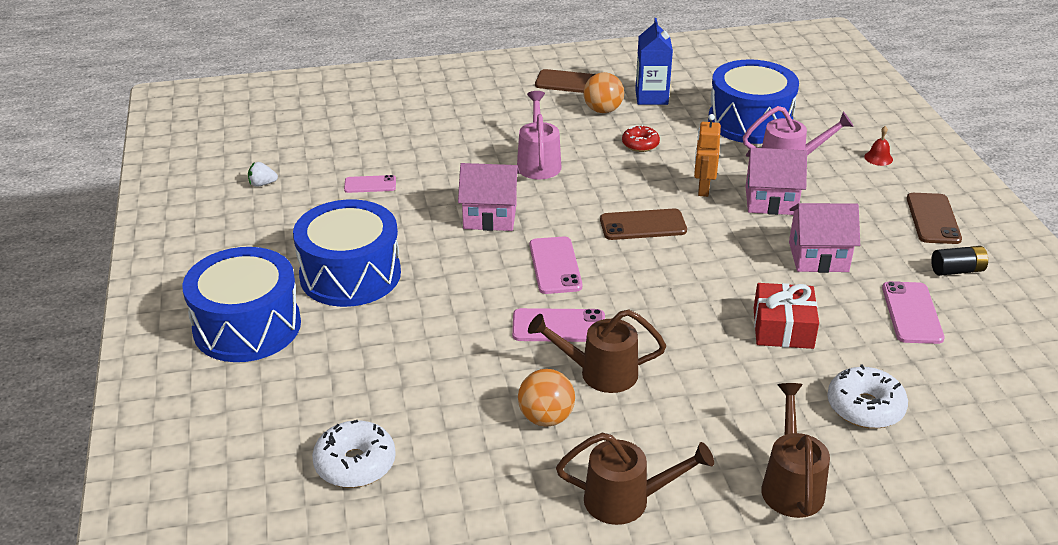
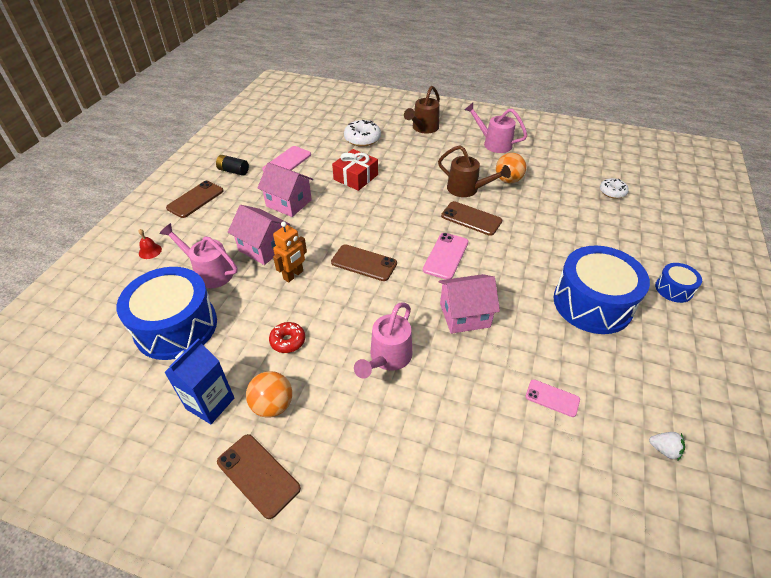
camera: 150 degrees left, 10 degrees up
blue drum [182,247,301,362] -> blue drum [655,263,702,303], size x0.47
white donut [312,420,396,488] -> white donut [600,178,629,199], size x0.65
pink house [458,163,520,231] -> pink house turned 45 degrees counterclockwise [438,274,500,334]
pink phone [512,308,605,342] -> brown phone [441,201,502,236]
brown watering can [556,432,714,525] -> pink watering can [464,103,527,153]

